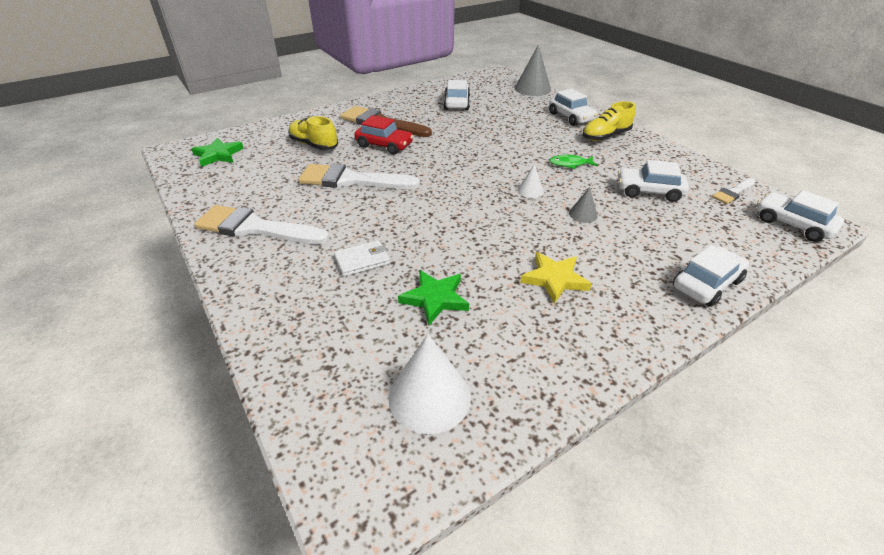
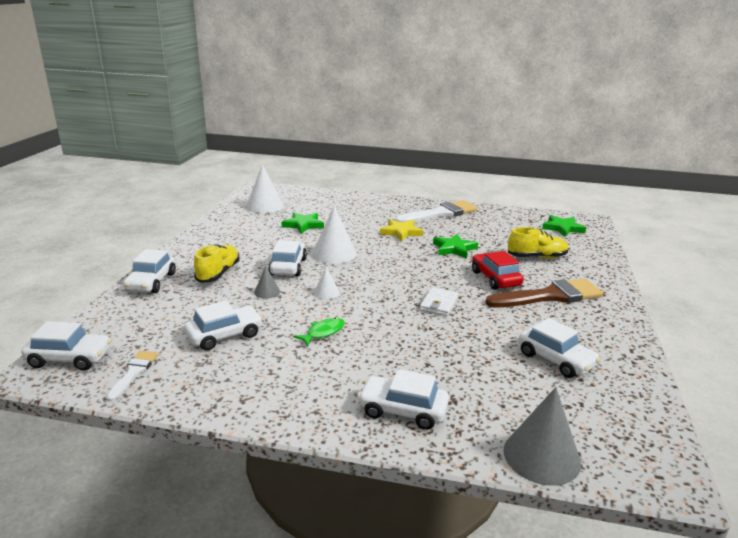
camera: 135 degrees right, 15 degrees down
white brush [298,164,420,189] -> green star [433,234,478,259]
white wallet [334,240,390,277] -> white wallet moved to [420,287,458,316]
red car [354,115,414,154] -> red car turned 90 degrees clockwise [472,251,524,290]
yellow star [520,252,592,304] -> yellow star moved to [380,219,423,242]
yellow shoe [582,101,636,141] -> yellow shoe moved to [194,244,240,283]
none -> white car [268,240,307,276]
none -> white cone [312,206,357,264]

